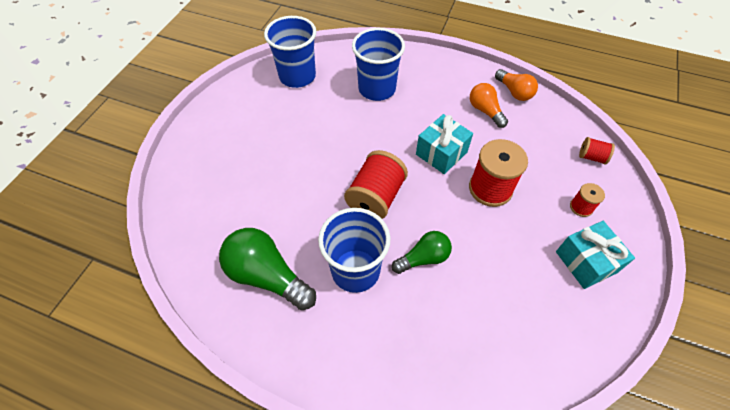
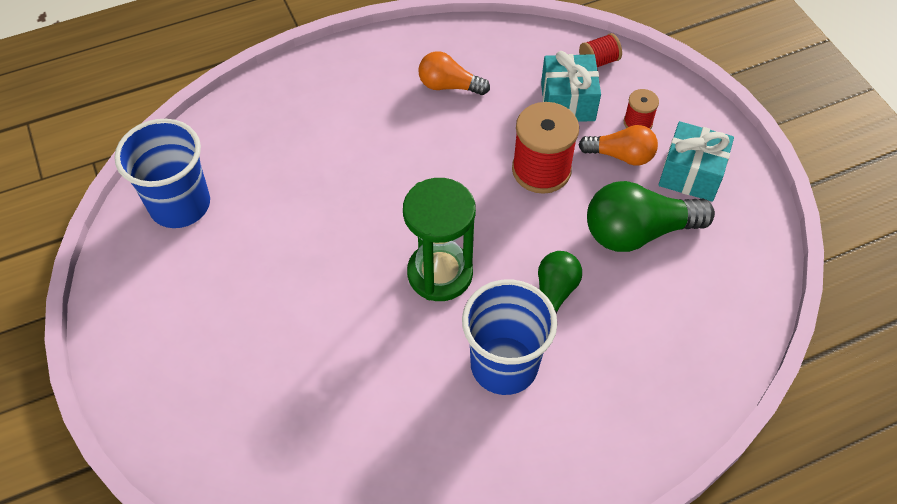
camera: 45 degrees left, 0 degrees up
green light bulb [219,228,316,310] -> green light bulb moved to [587,181,715,252]
red spool [344,150,408,219] -> green hourglass [403,178,476,301]
blue cup [352,28,405,101] -> none
turquoise gift [416,114,473,174] -> turquoise gift moved to [541,51,601,122]
orange light bulb [495,69,538,101] -> orange light bulb moved to [578,125,658,166]

